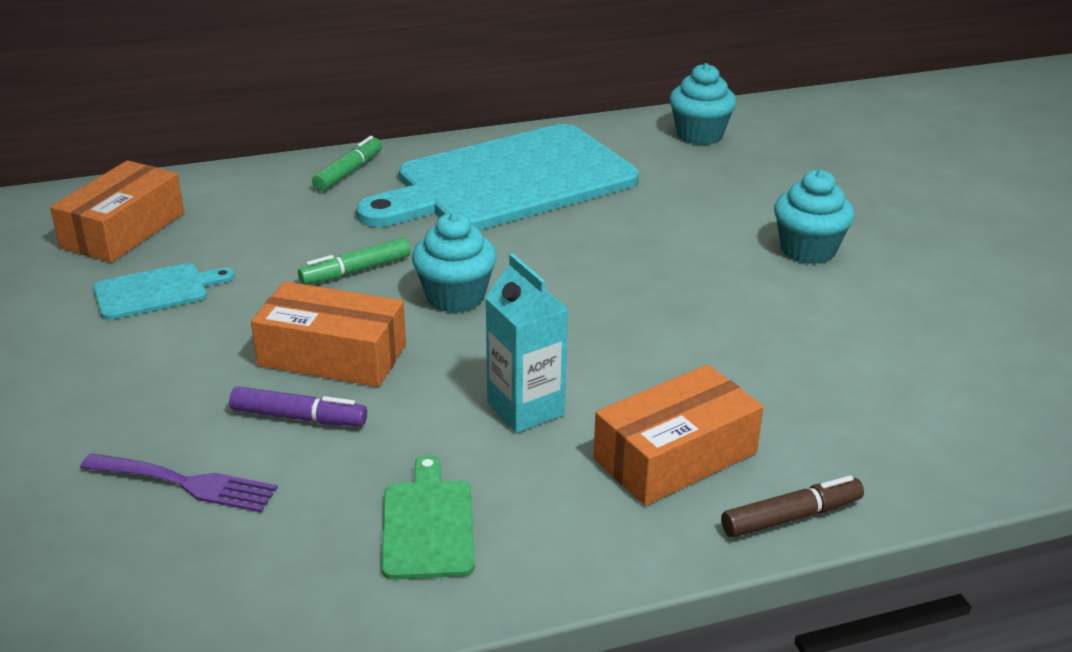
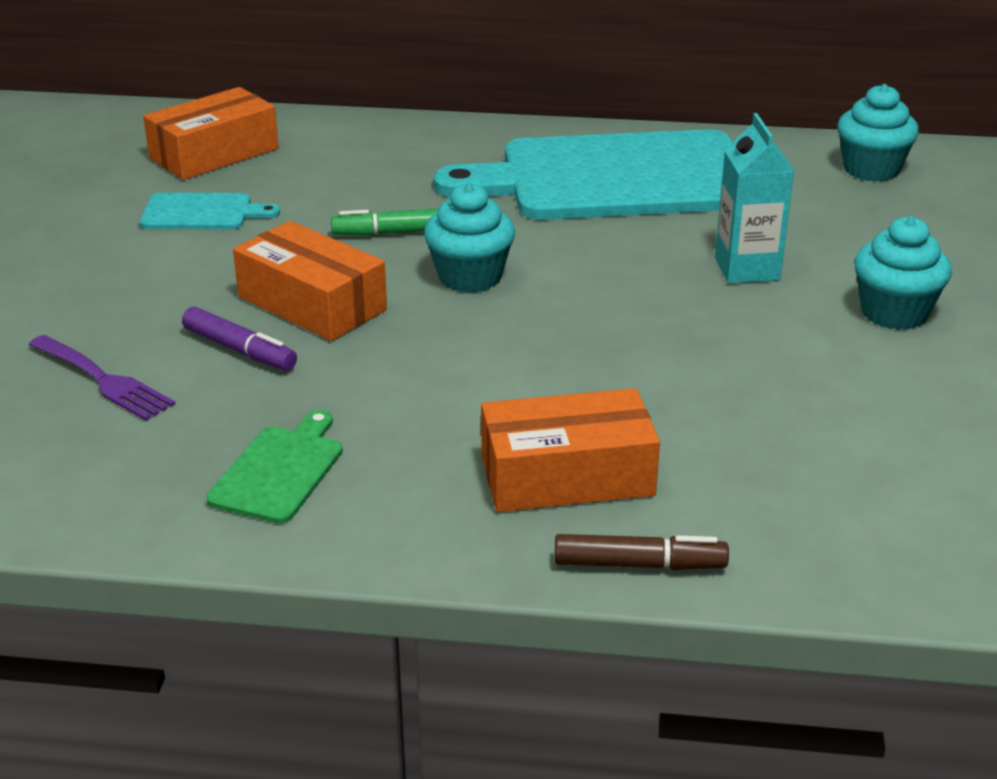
camera: 25 degrees right, 0 degrees up
green marker [312,136,382,191] -> none
turquoise carton [485,253,568,433] -> turquoise carton moved to [715,113,794,284]

